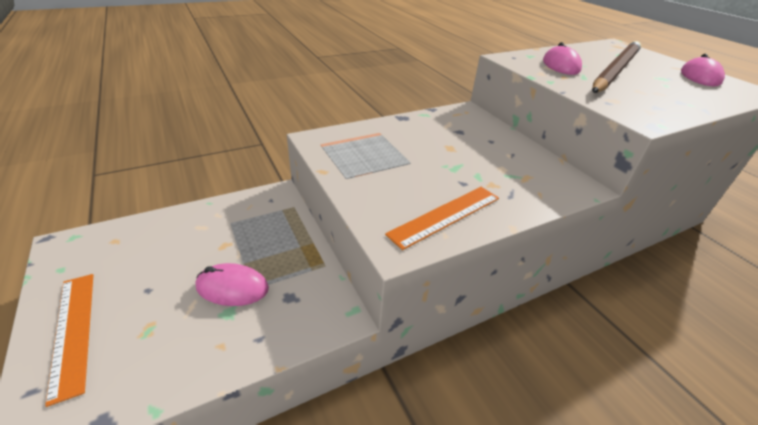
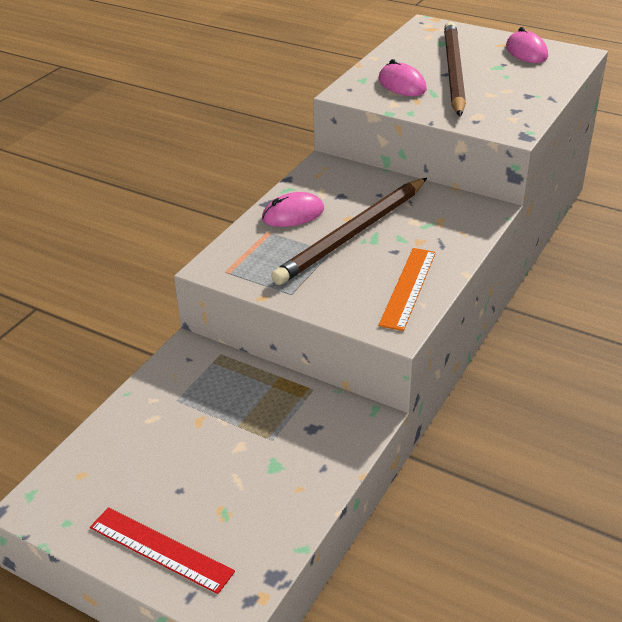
camera: 30 degrees left, 0 degrees up
orange ruler [45,274,93,407] -> red ruler [90,507,235,594]
pink mouse [196,263,269,306] -> pink mouse moved to [262,192,324,227]
none -> brown pencil [271,178,427,285]

